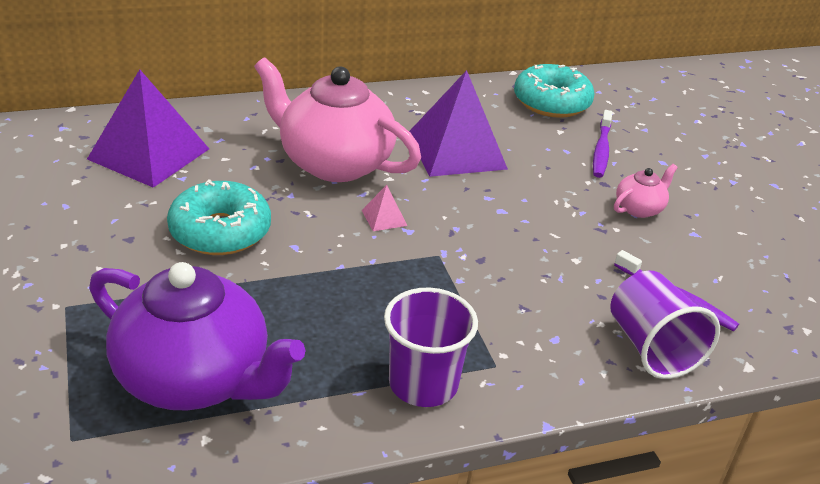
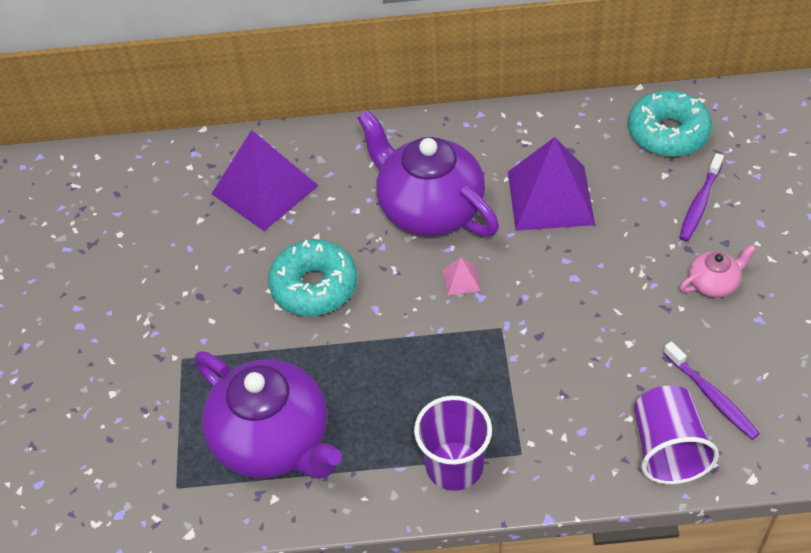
camera: 20 degrees right, 15 degrees up
pink teapot [254,58,421,182] -> purple teapot [357,110,499,236]

